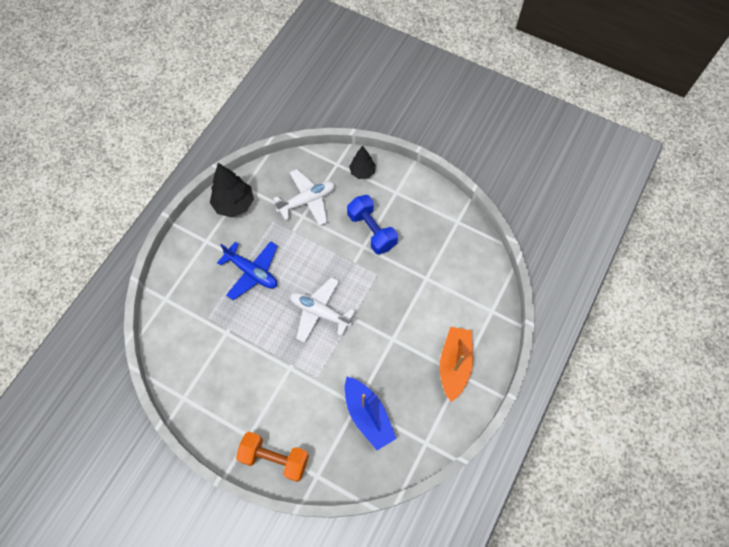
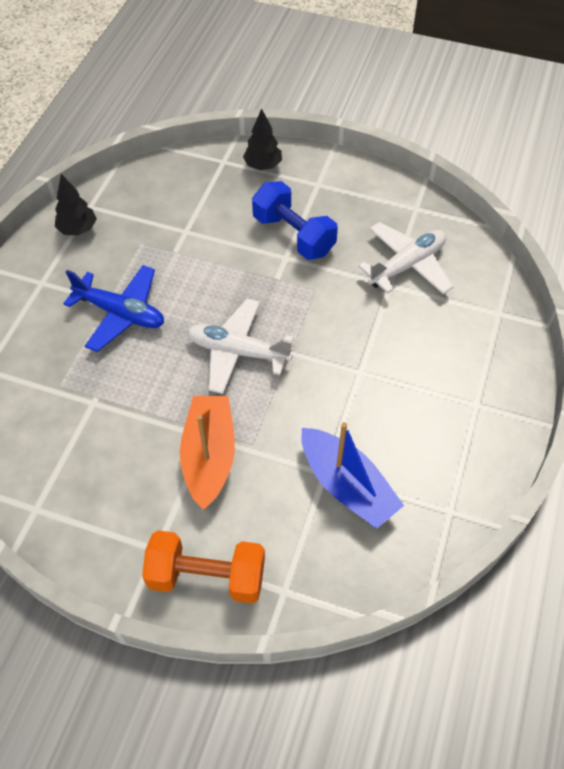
camera: 10 degrees left, 10 degrees down
black tree [210,163,254,217] -> black tree [55,174,97,236], size x0.62
white plane [273,169,335,226] -> white plane moved to [358,222,453,294]
orange boat [440,327,473,402] -> orange boat moved to [180,396,235,510]

